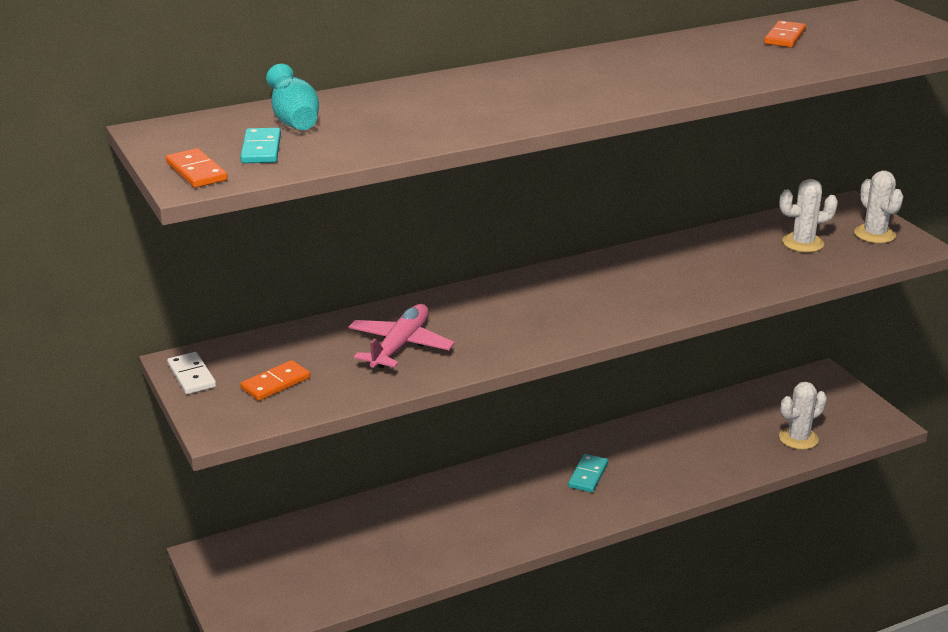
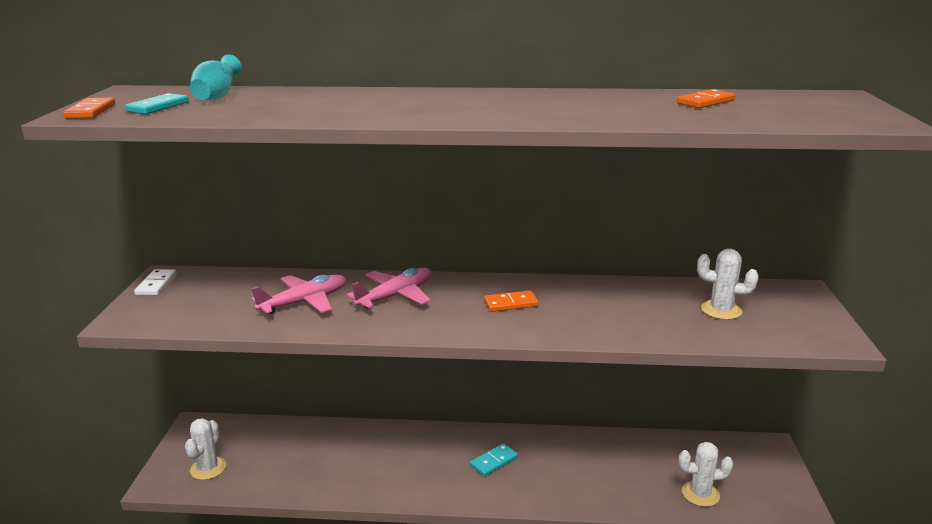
camera: 30 degrees right, 5 degrees down
orange domino [241,360,310,401] -> orange domino moved to [484,290,539,312]
white cactus [854,171,904,243] -> white cactus moved to [185,418,226,480]
none -> pink plane [346,268,432,309]

